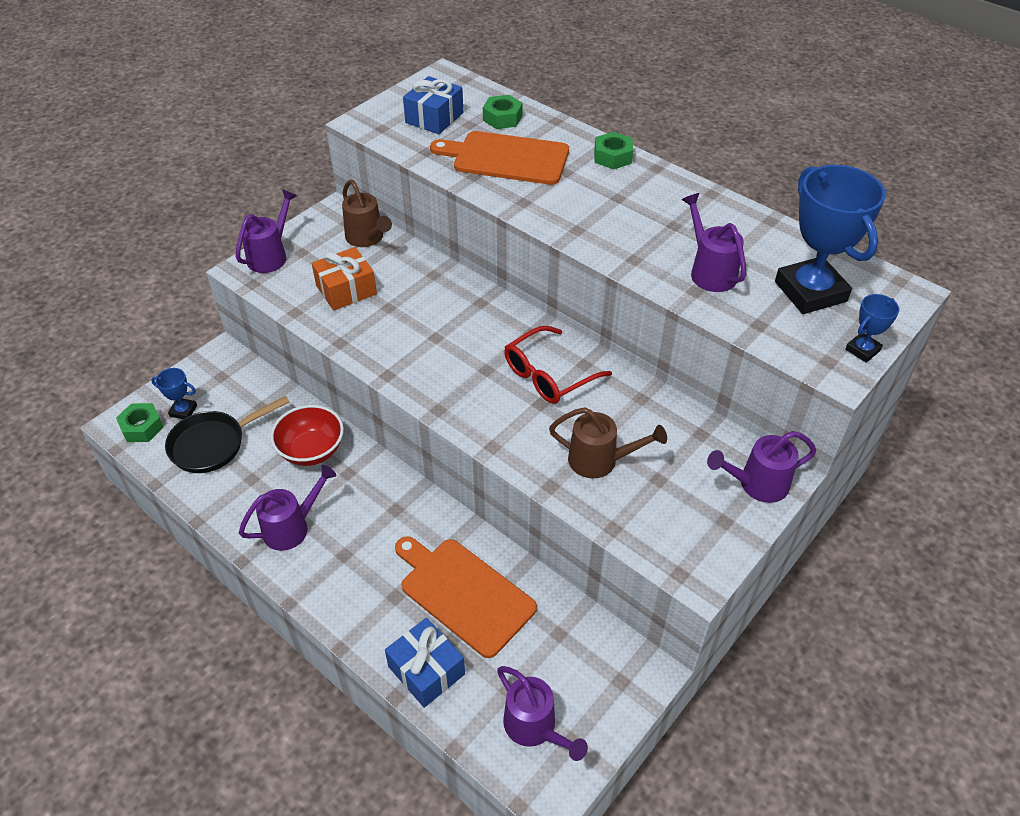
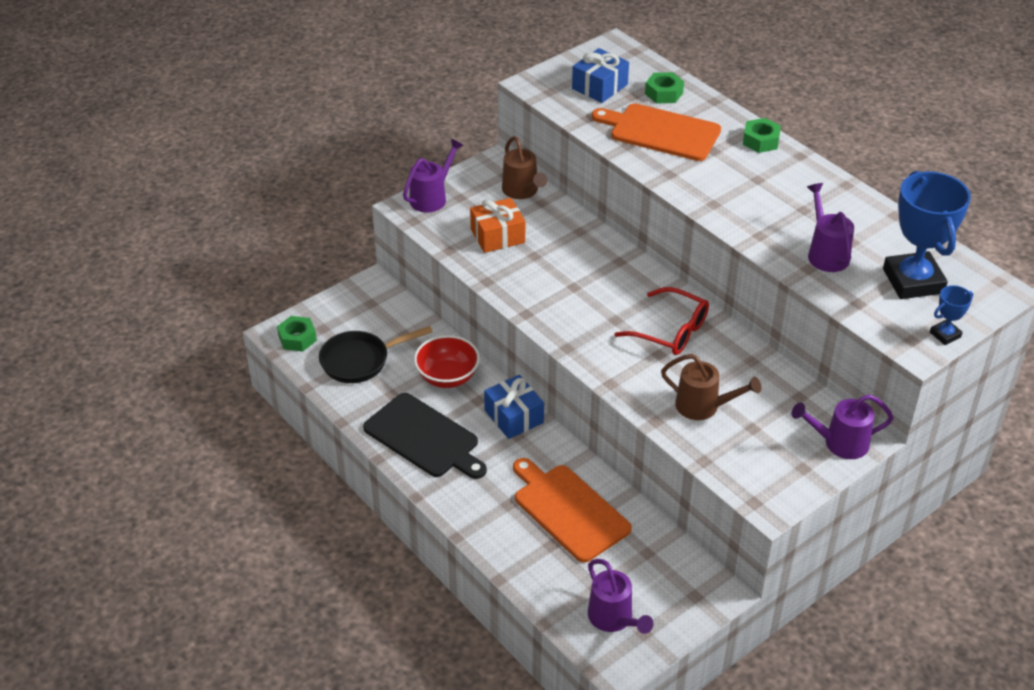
camera: 10 degrees right, 5 degrees down
blue trophy [151,368,197,419] -> none
purple watering can [239,465,337,551] -> black cutting board [363,393,487,479]
blue gift [385,618,465,708] -> blue gift moved to [484,375,544,439]
red glasses [504,326,612,404] -> red glasses turned 120 degrees counterclockwise [615,287,709,355]

